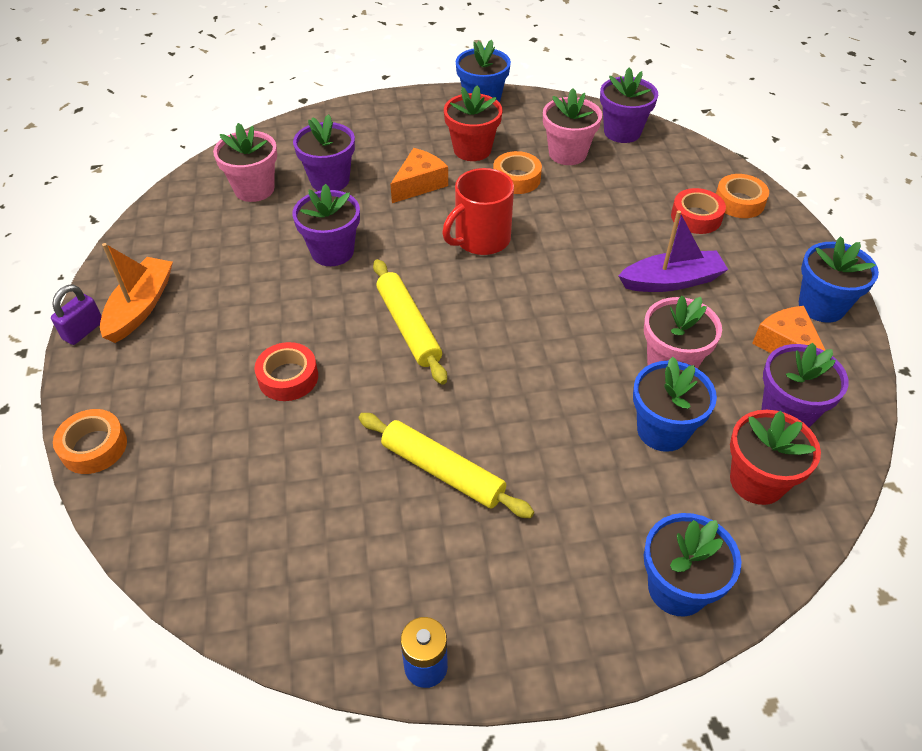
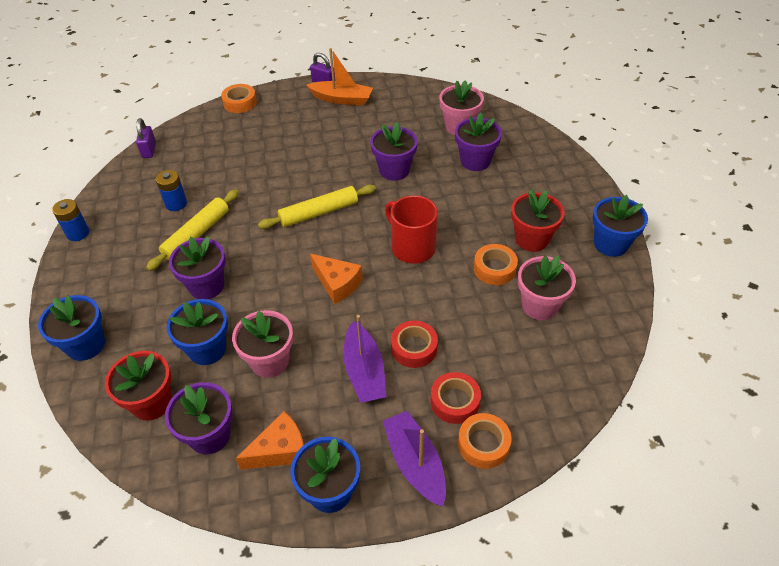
camera: 90 degrees right, 0 degrees up
red tape [254,342,318,401] -> red tape moved to [391,321,438,368]
orange cheese [390,148,448,203] -> orange cheese moved to [310,254,363,304]
purple flower pot [600,67,658,143] -> purple flower pot moved to [169,237,226,299]
none -> purple padlock [136,118,156,158]
none -> blue battery [156,170,187,211]
none -> purple boat [383,411,446,507]

